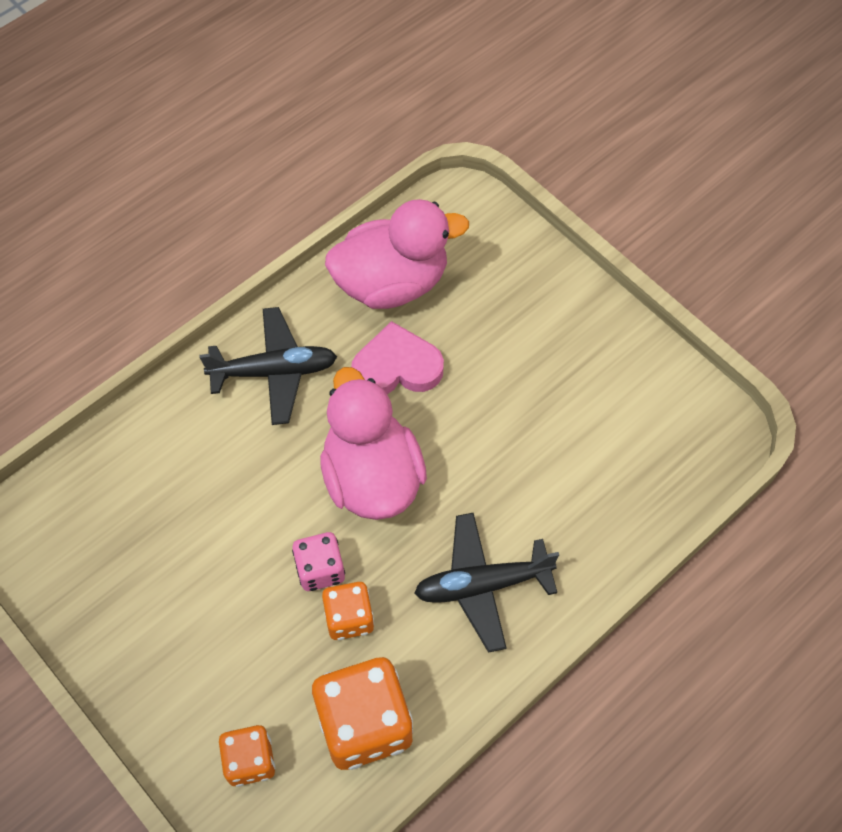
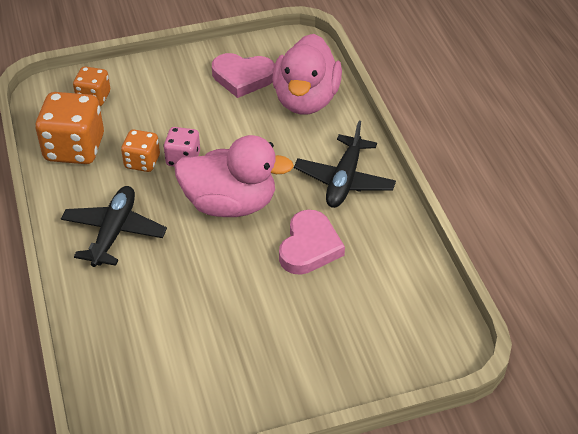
camera: 115 degrees right, 15 degrees down
pink duck [325,199,469,309] -> pink duck moved to [272,34,342,115]
none -> pink heart [212,53,275,98]

